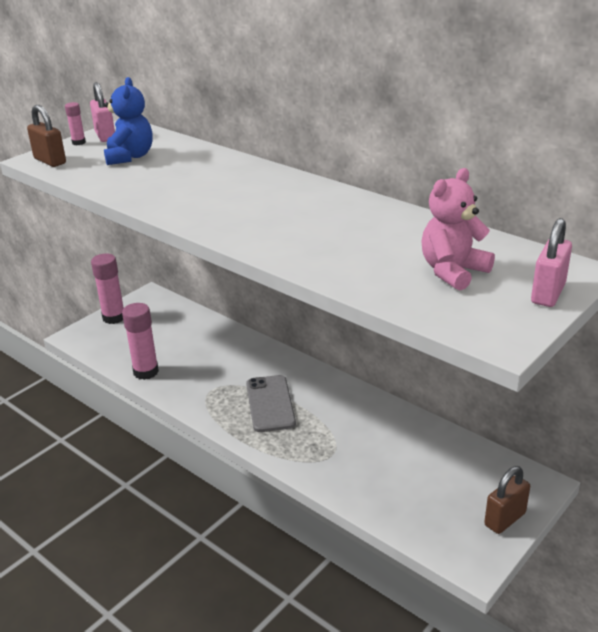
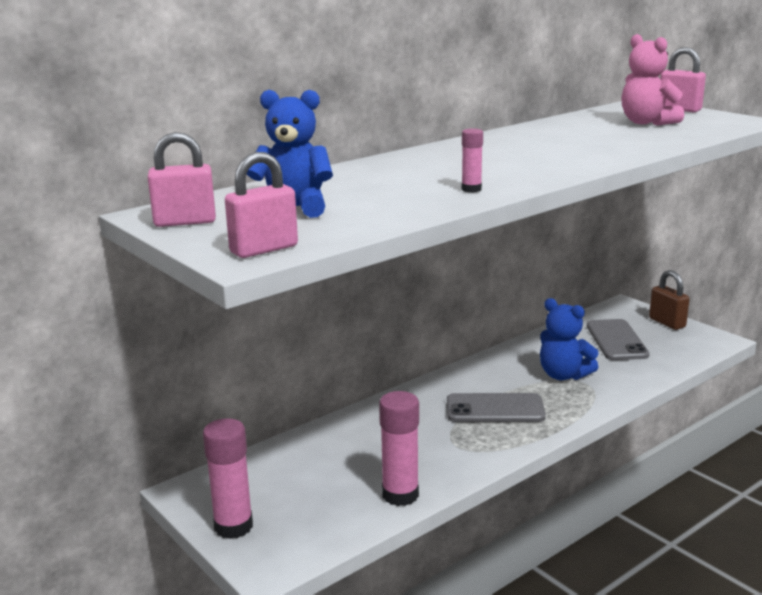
camera: 80 degrees left, 10 degrees down
brown padlock [27,105,66,167] -> pink padlock [225,152,298,258]
pink glue stick [65,102,86,145] -> pink glue stick moved to [462,128,483,193]
none -> blue teddy bear [540,298,599,380]
none -> grey phone [587,319,650,360]

